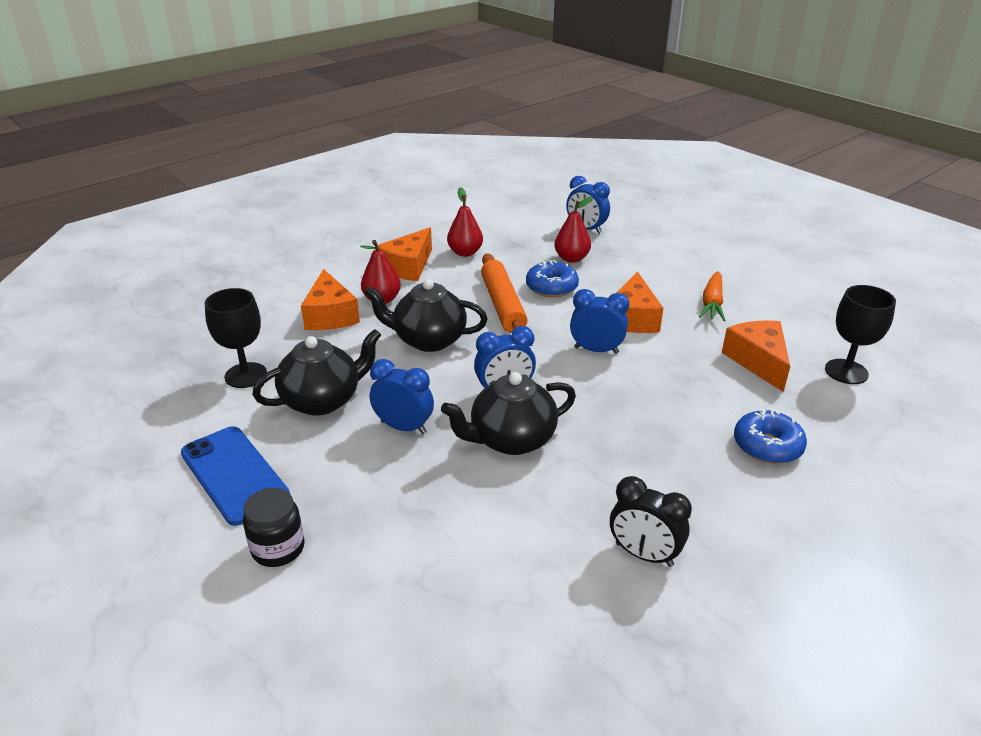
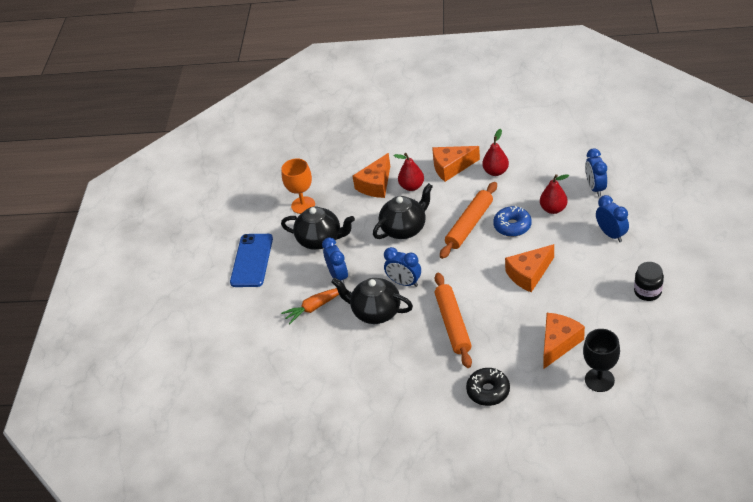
camera: 50 degrees right, 10 degrees up
black goblet [205,288,267,388] -> orange goblet [281,158,315,214]
black jar [243,488,305,567] -> black jar moved to [634,262,664,301]
black teapot [364,279,488,352] -> black teapot turned 90 degrees clockwise [373,183,433,239]
blue clock [570,289,629,354] -> blue clock moved to [596,195,629,242]
black clock [610,476,692,567] -> none
orange carrot [699,271,726,321] -> orange carrot moved to [281,288,339,324]
blue donut [734,409,807,464] -> black donut [466,368,510,406]
none -> orange rolling pin [435,273,472,368]

